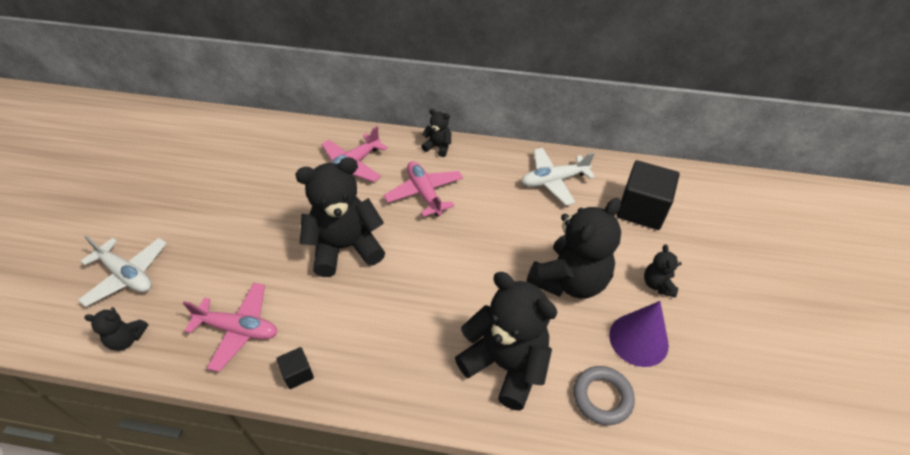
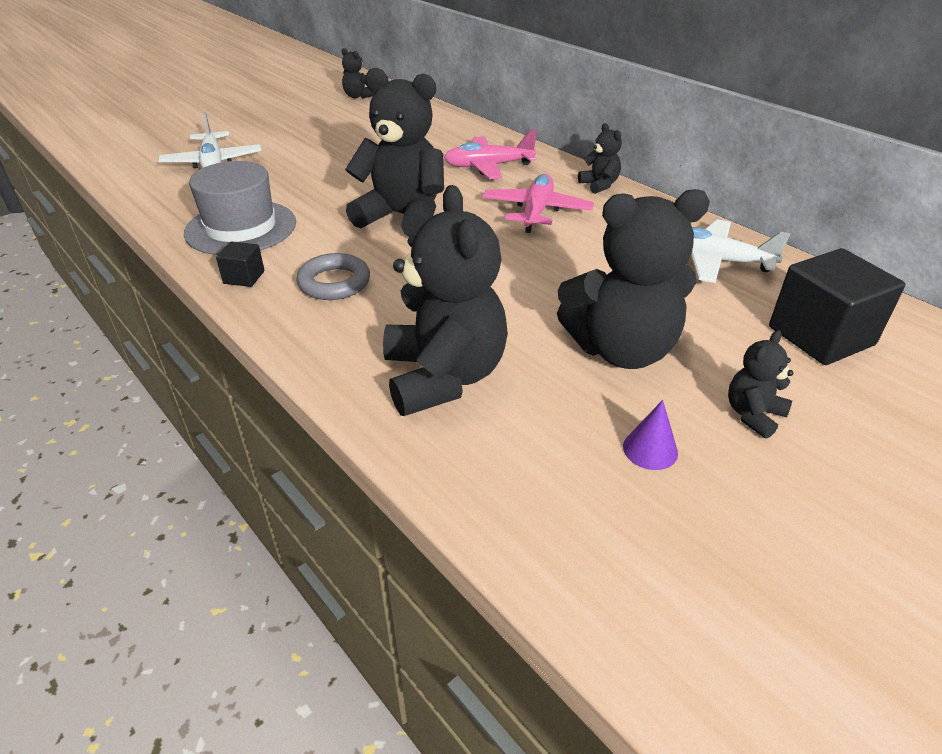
camera: 40 degrees right, 10 degrees down
black teddy bear [84,307,148,351] -> black teddy bear moved to [342,48,374,99]
pink plane [183,283,278,372] -> grey hat [184,161,296,255]
grey ring [573,366,635,425] -> grey ring moved to [296,253,370,300]
purple cone [609,301,669,367] -> purple cone [623,400,678,470], size x0.54

